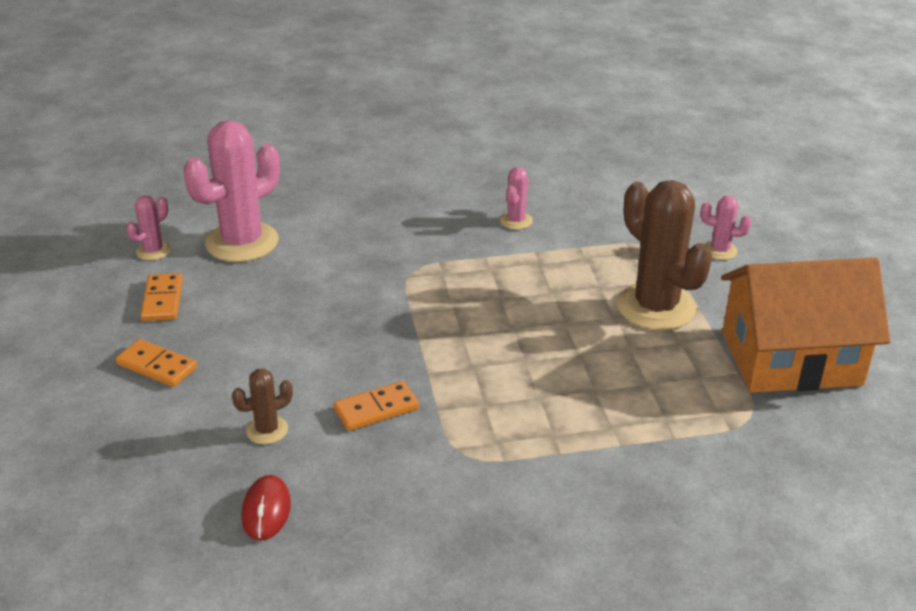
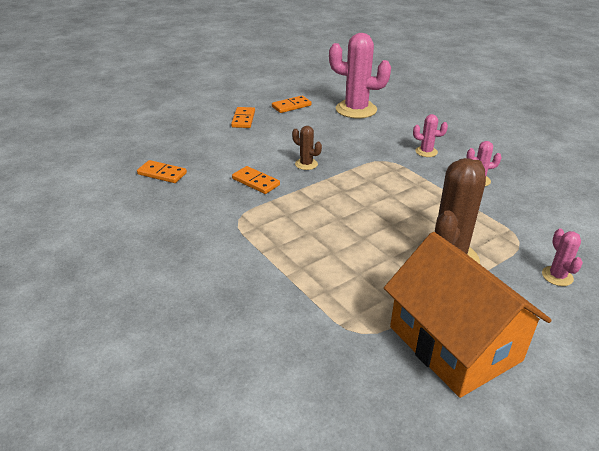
camera: 65 degrees right, 0 degrees up
pink cactus [127,195,171,260] -> pink cactus moved to [413,114,448,157]
brown cactus [232,369,293,444] -> brown cactus moved to [292,126,322,170]
red mouse [242,475,291,541] -> orange domino [137,160,187,183]

